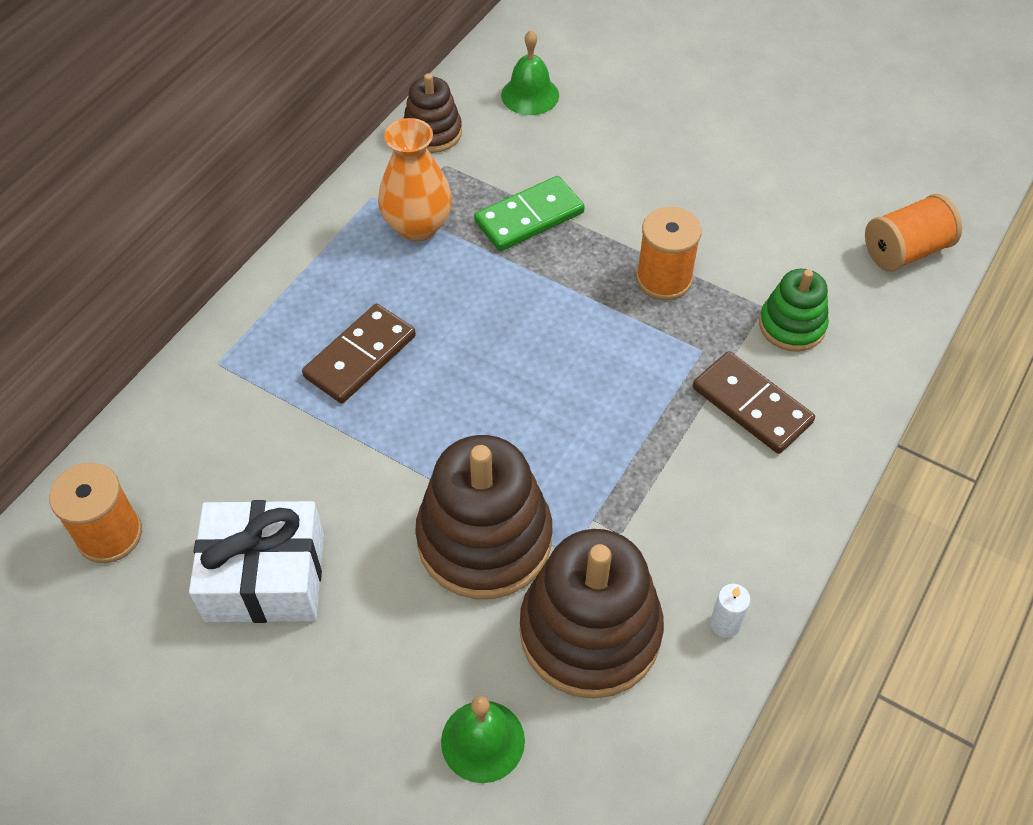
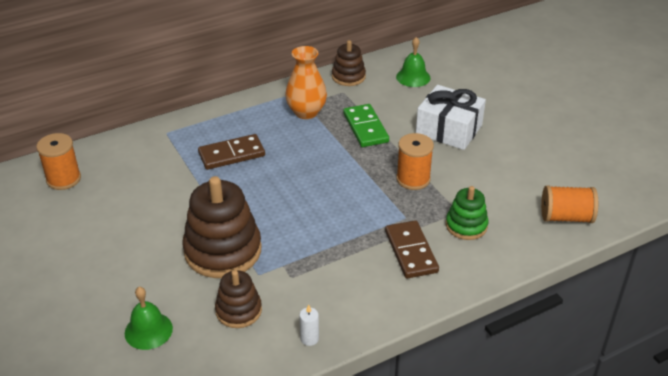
camera: 30 degrees right, 15 degrees down
white gift [189,500,324,623] -> white gift moved to [416,85,486,150]
green domino [474,176,585,251] -> green domino turned 75 degrees clockwise [343,104,389,147]
brown stacking toy [520,529,664,699] -> brown stacking toy [215,270,262,328], size x0.56

